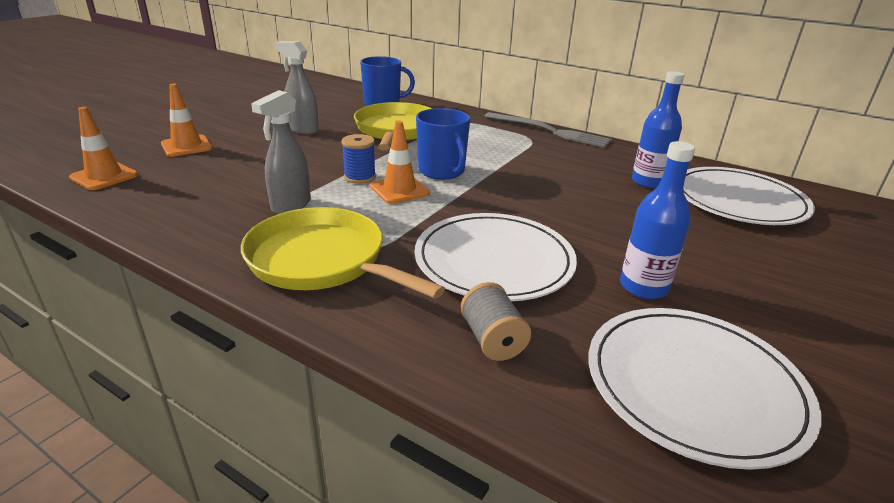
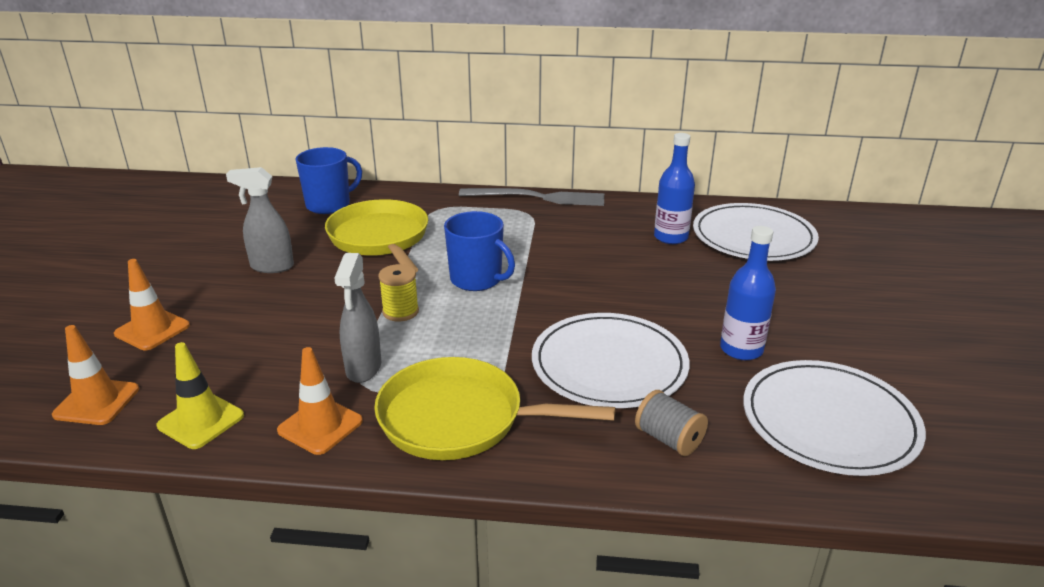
camera: 25 degrees left, 0 degrees up
blue spool [341,134,376,184] -> yellow spool [378,264,419,321]
orange traffic cone [370,121,430,204] -> orange traffic cone moved to [277,347,363,455]
none -> yellow traffic cone [157,342,244,449]

